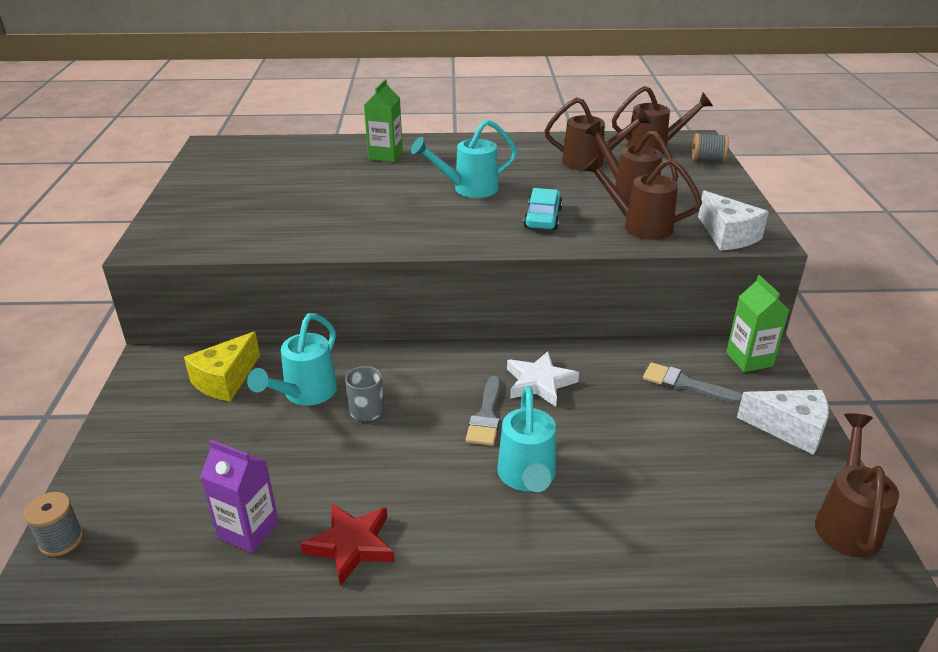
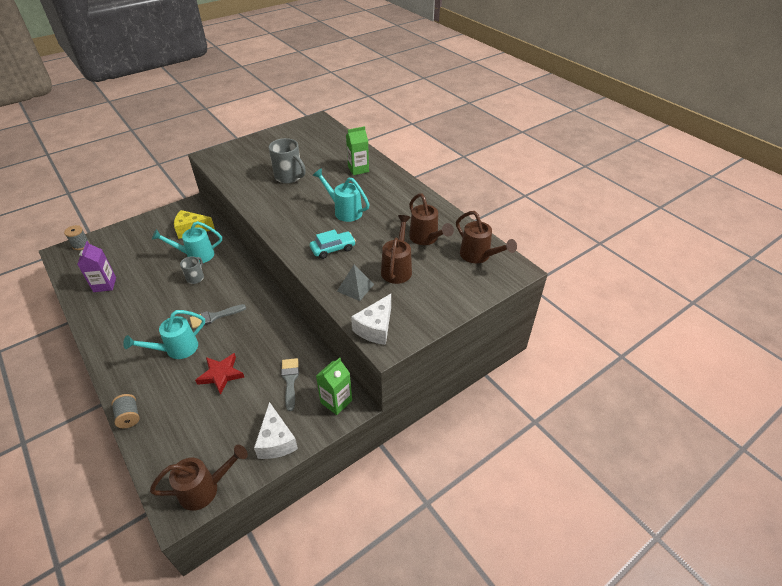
camera: 55 degrees right, 10 degrees up
red star [300,503,395,586] -> red star moved to [195,353,244,395]
white star [507,351,579,407] -> none
brown watering can [583,156,702,240] -> grey pyramid [337,265,374,301]
grey spool [692,133,729,162] -> grey spool moved to [111,394,140,428]
none -> grey mug [269,138,306,184]

